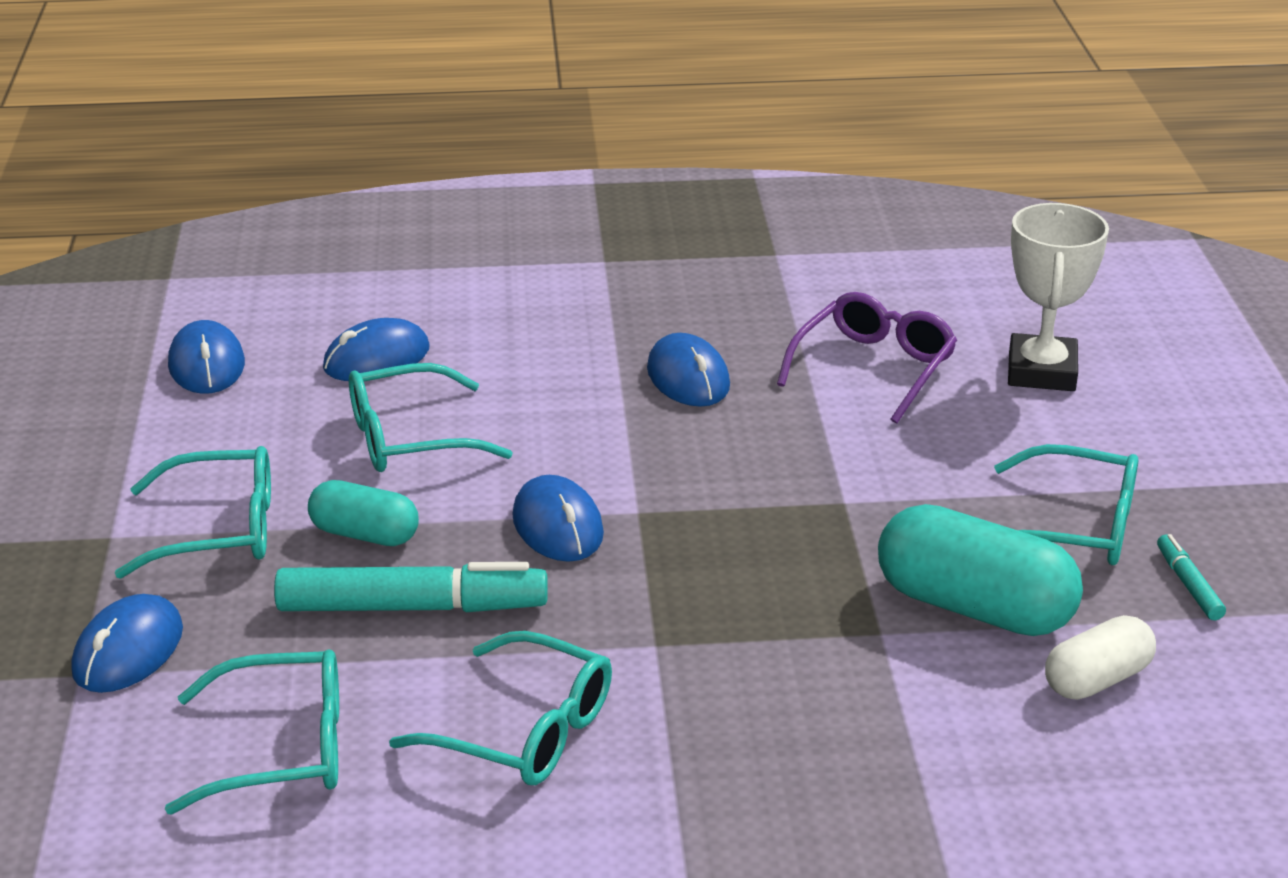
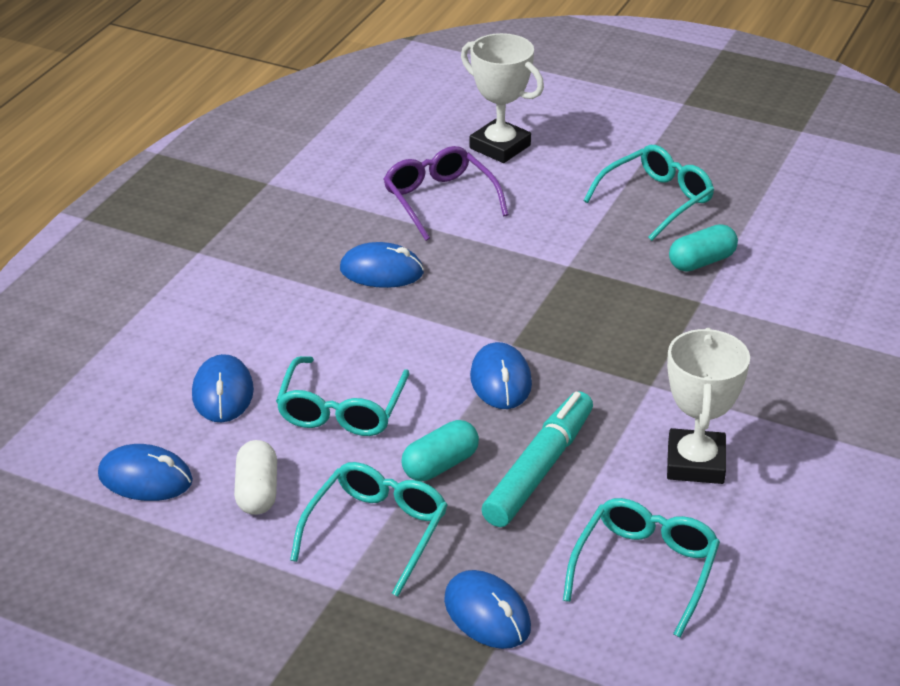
camera: 60 degrees left, 5 degrees up
turquoise glasses [389,631,612,785] -> white trophy [667,328,750,484]
blue mouse [512,475,604,562] -> blue mouse turned 75 degrees clockwise [470,342,532,409]
turquoise capsule [878,504,1083,636] -> turquoise capsule [669,224,738,272], size x0.59
white capsule [1045,615,1156,700] -> white capsule moved to [234,440,277,515]
turquoise marker [1157,534,1226,620] -> none

